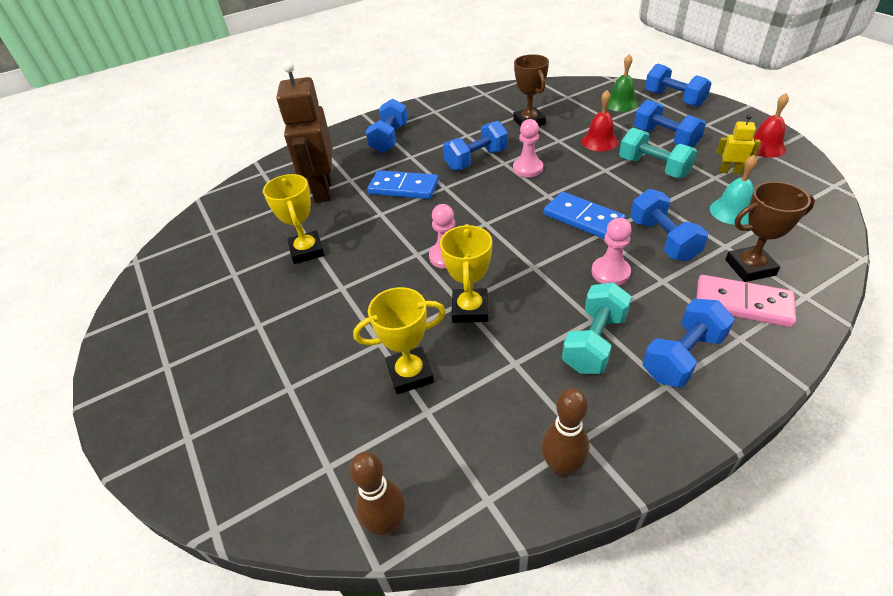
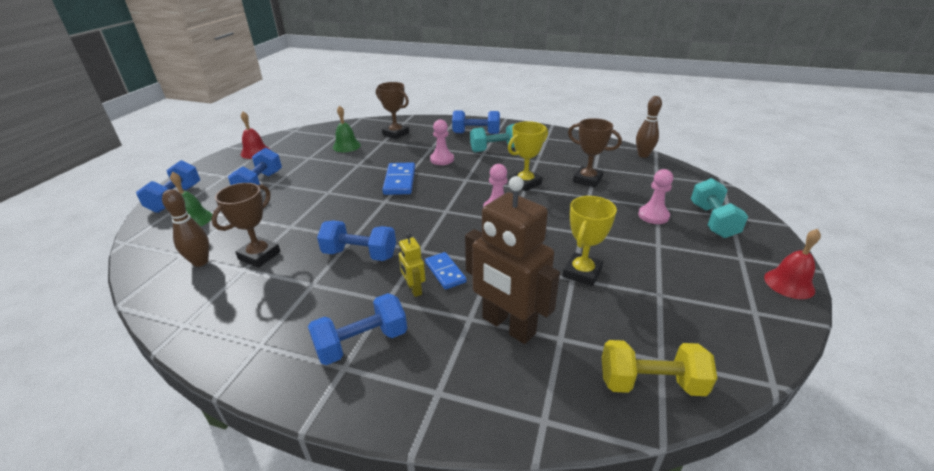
camera: 135 degrees left, 10 degrees down
brown robot [277,61,333,203] -> brown robot turned 90 degrees clockwise [465,176,560,344]
yellow trophy [353,287,446,394] -> brown trophy [568,118,622,188]
blue domino [367,170,439,199] -> blue domino [425,252,467,290], size x0.66
pink pawn [513,119,543,177] -> pink pawn moved to [638,169,673,224]
brown bowling pin [541,388,590,477] -> brown bowling pin moved to [162,189,209,267]
red bell [582,90,618,151] -> red bell moved to [764,229,821,299]
turquoise dumbbell [619,128,697,178] -> turquoise dumbbell moved to [691,178,748,238]
blue dumbbell [630,189,708,261] -> none
pink domino [696,275,796,327] -> none
turquoise bell [710,155,757,225] -> green bell [333,105,361,152]
yellow robot [717,115,761,174] -> yellow robot moved to [399,233,426,297]
none -> yellow dumbbell [602,340,717,396]

